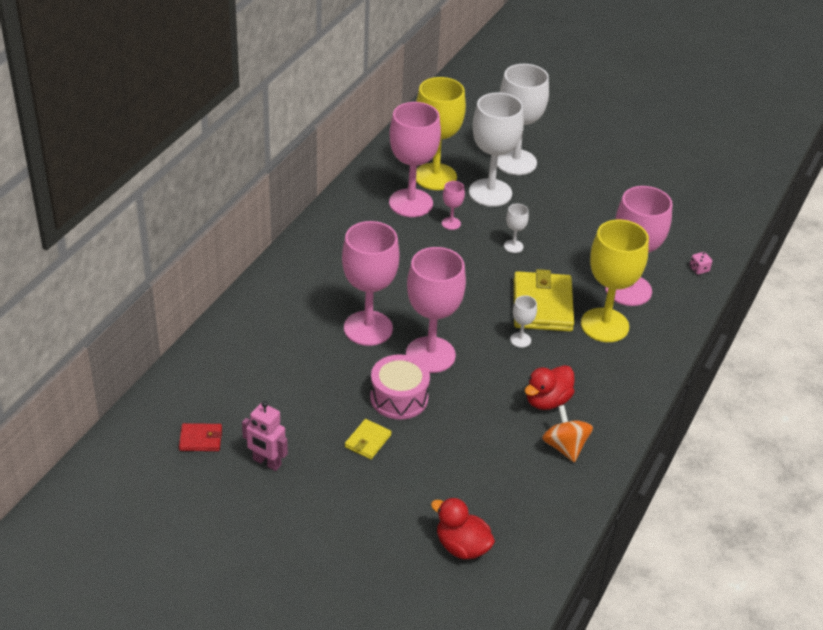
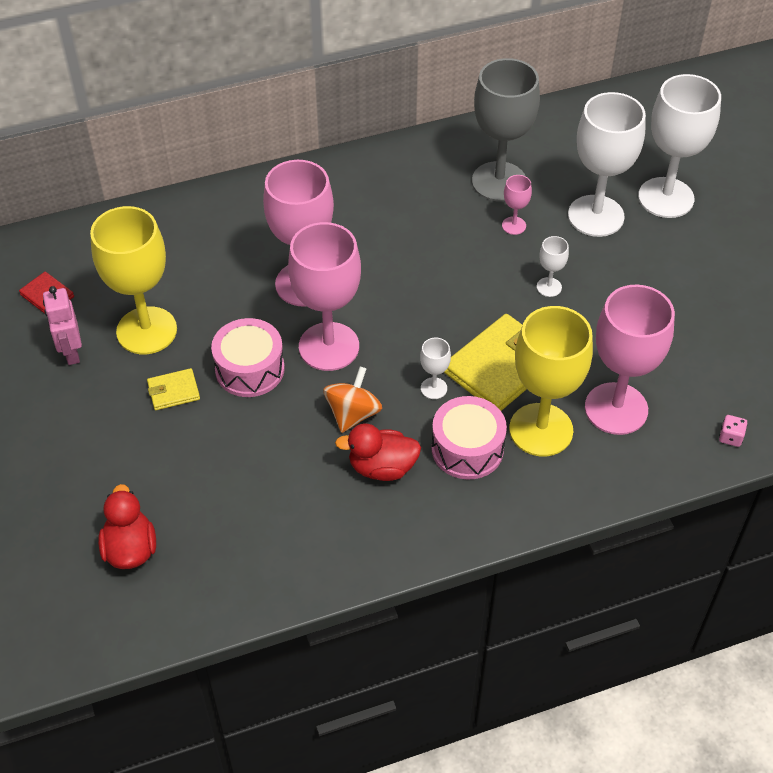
camera: 45 degrees right, 10 degrees up
pink goblet [389,102,441,217] -> grey goblet [472,58,540,201]
yellow goblet [416,77,466,190] -> yellow goblet moved to [90,206,177,354]
orange spinning top [542,405,593,463] -> orange spinning top moved to [323,366,382,433]
none -> pink drum [431,396,507,480]

